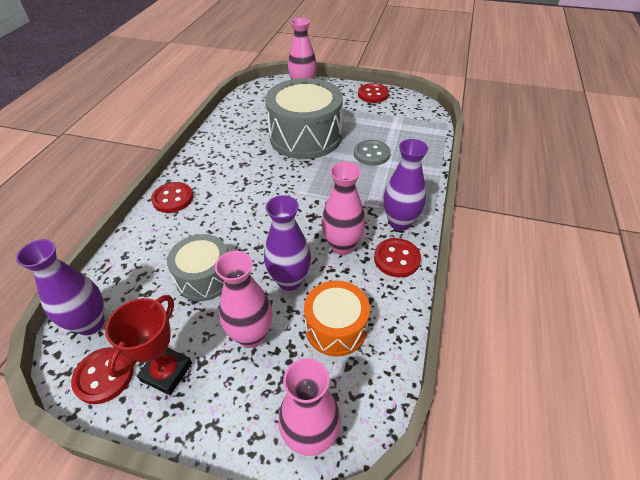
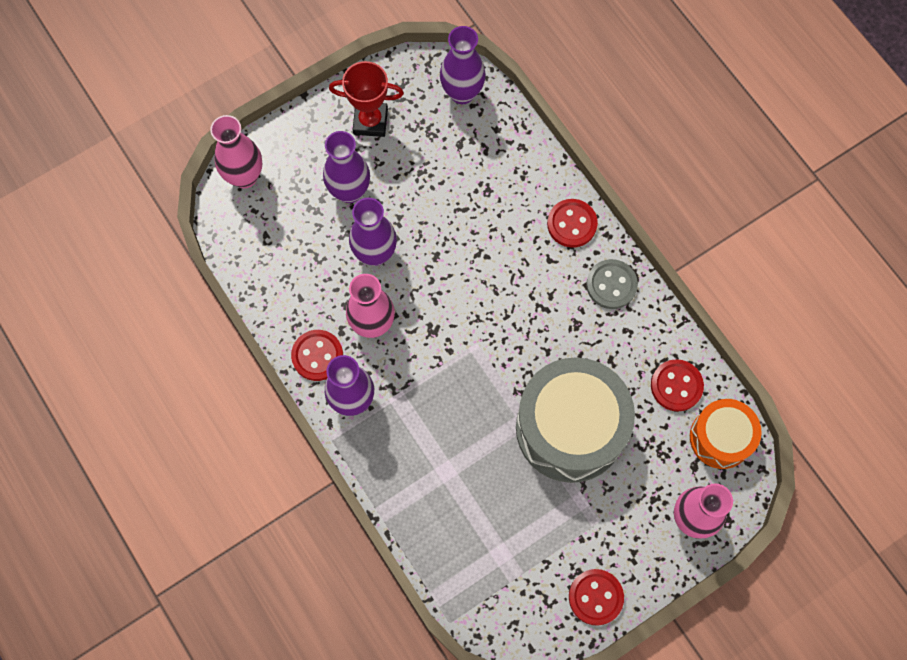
camera: 130 degrees right, 25 degrees up
red button [71,347,133,404] -> red button moved to [651,359,704,412]
red trophy [105,295,192,395] -> red trophy turned 60 degrees counterclockwise [329,61,404,137]
grey drum [167,234,228,301] -> none
pink vase [215,251,273,348] -> purple vase [323,131,370,203]
orange drum [304,281,370,357] -> orange drum moved to [690,399,762,469]
grey button [354,140,390,166] -> grey button moved to [586,259,638,309]

